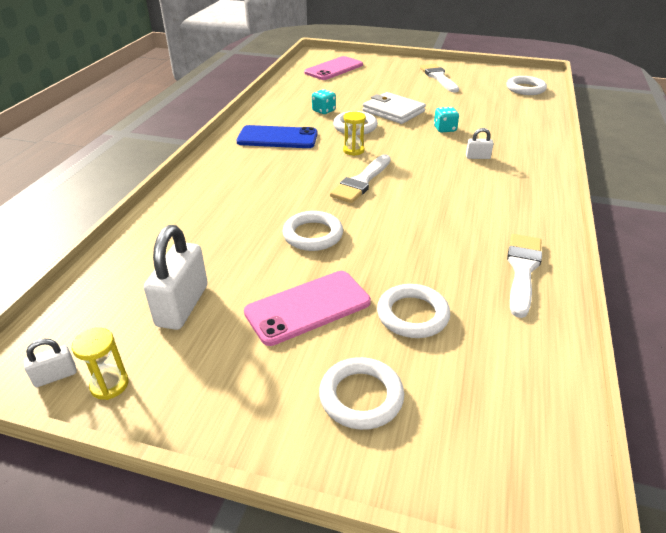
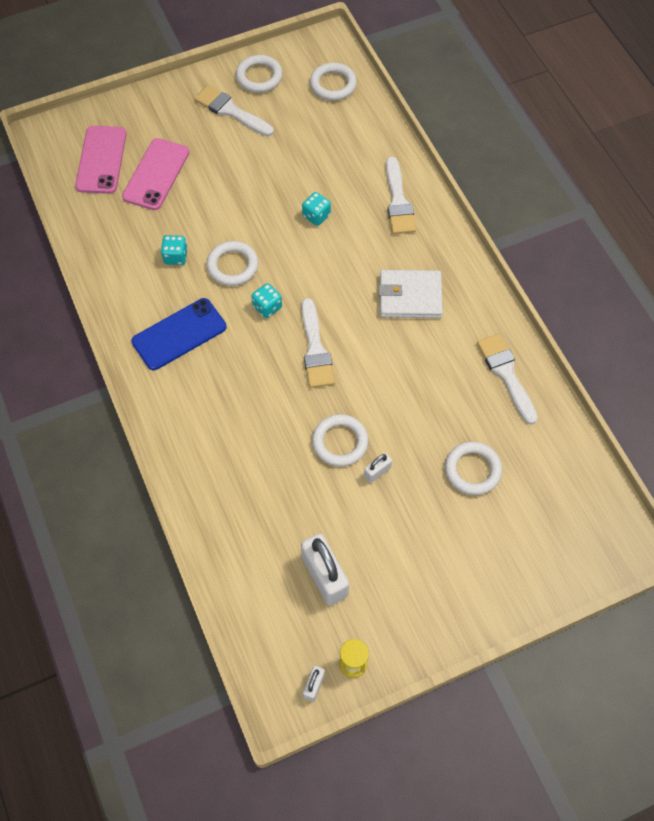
camera: 40 degrees left, 25 degrees up
pink phone [244,271,371,346] -> pink phone moved to [122,138,190,210]
white ring [319,357,404,430] -> white ring moved to [236,55,283,93]
yellow hourglass [343,112,366,156] -> turquoise dice [251,283,282,318]
white wallet [363,92,426,124] -> white wallet moved to [379,270,443,318]
white padlock [466,128,494,159] -> white padlock moved to [364,453,392,483]
none -> white brush [386,157,416,234]

